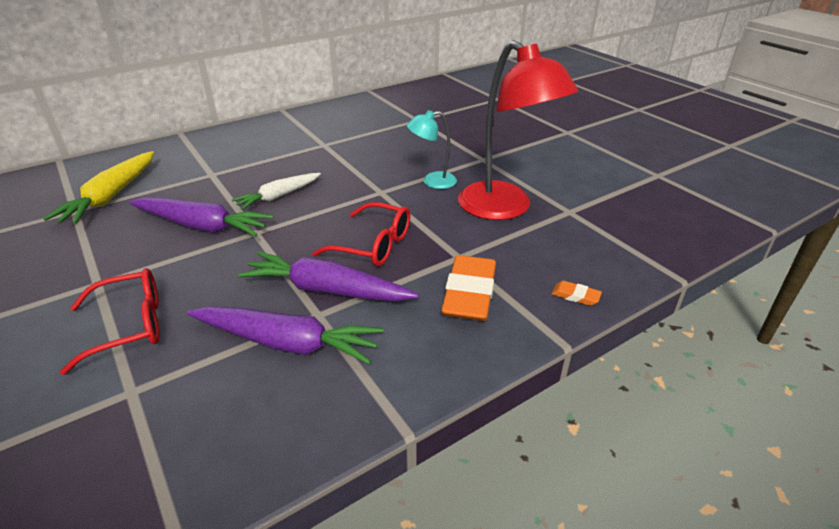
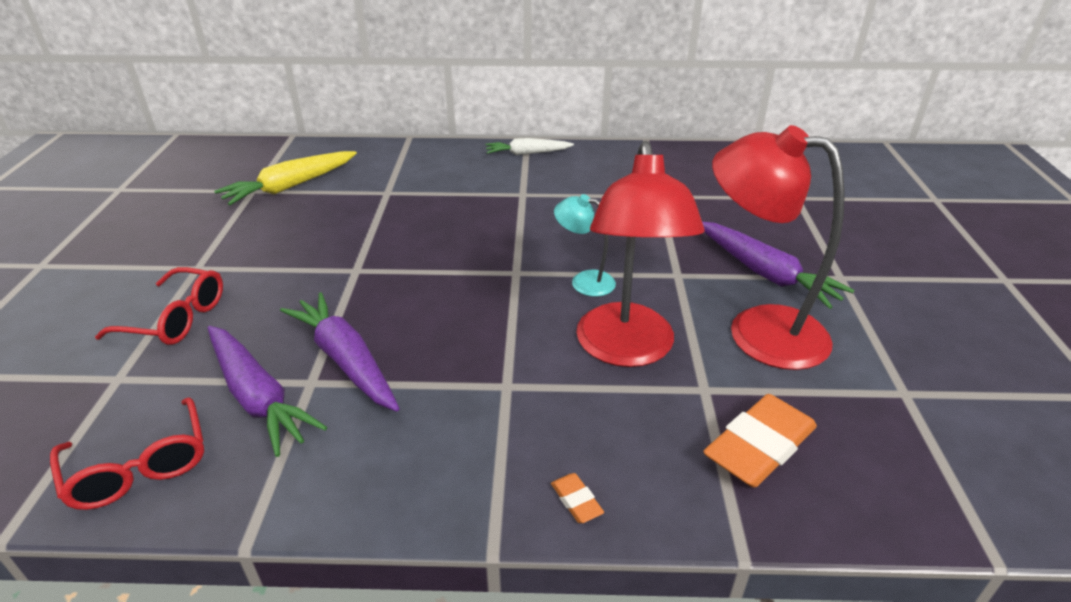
camera: 35 degrees right, 0 degrees up
purple carrot [129,197,273,237] -> purple carrot moved to [702,222,855,309]
white carrot [232,173,321,210] -> white carrot moved to [485,138,574,155]
red glasses [312,202,410,266] -> red glasses moved to [50,397,204,510]
orange eraser [441,255,496,321] -> orange eraser moved to [703,394,817,488]
none -> red lamp [712,125,845,370]

